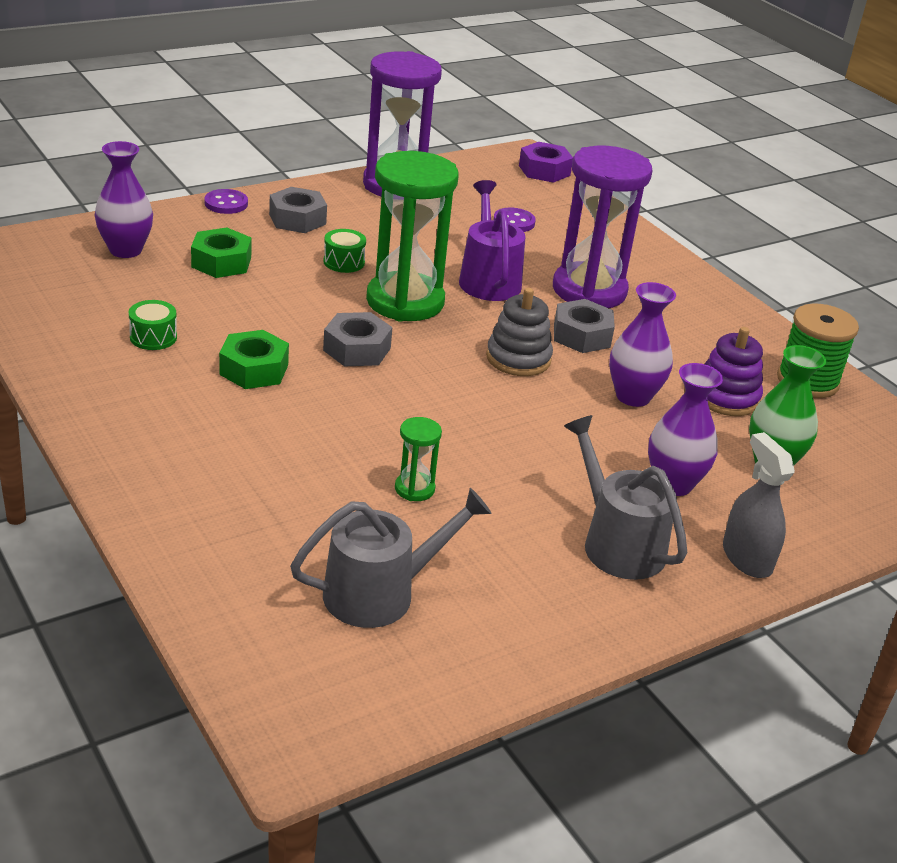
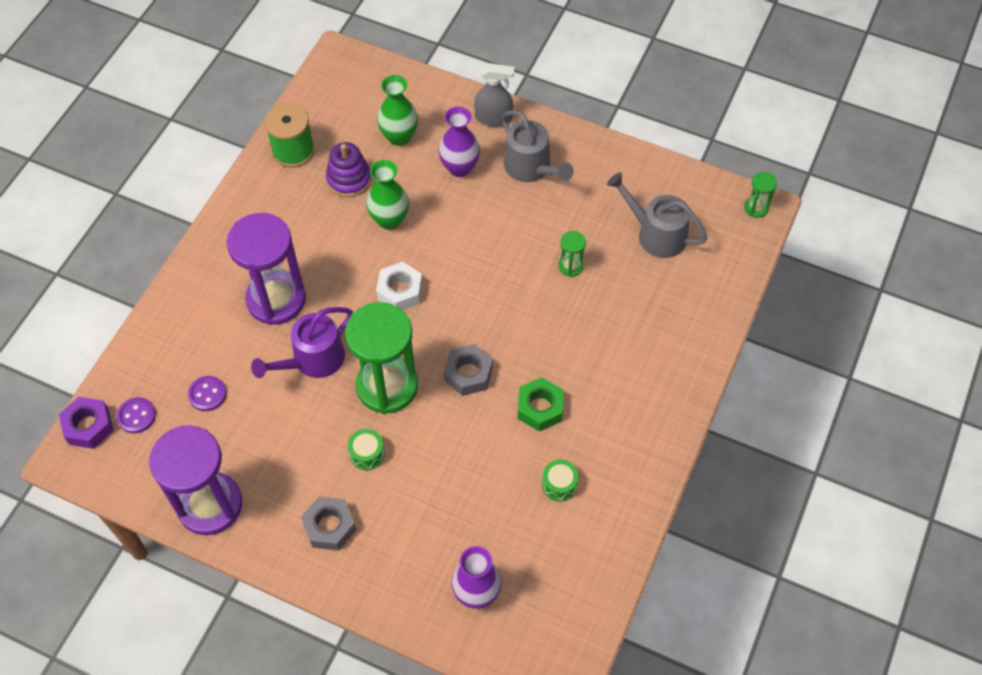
camera: 120 degrees left, 25 degrees up
green nut [191,227,252,278] -> none
purple button [204,189,248,214] -> purple button moved to [117,397,156,433]
grey stacking toy [486,288,553,376] -> white nut [376,262,423,310]
grey nut [554,299,615,353] -> none
grey watering can [564,415,687,580] -> grey watering can turned 60 degrees counterclockwise [501,110,574,182]
purple vase [609,282,676,407] -> green vase [366,160,409,230]
grey spray bottle [723,432,795,578] -> grey spray bottle turned 120 degrees counterclockwise [474,63,514,127]
none -> green hourglass [744,172,777,218]

